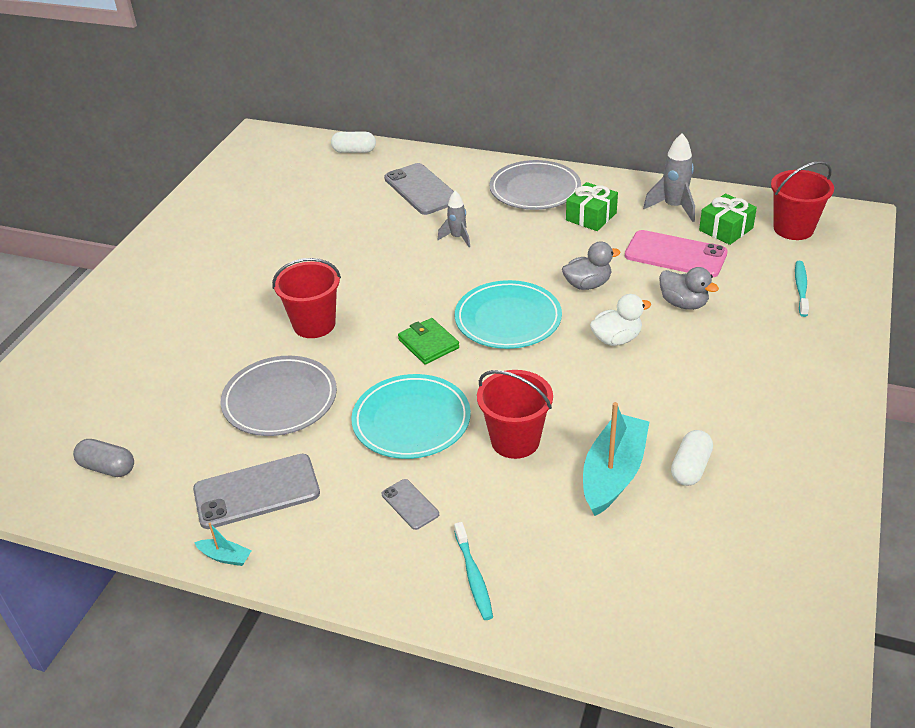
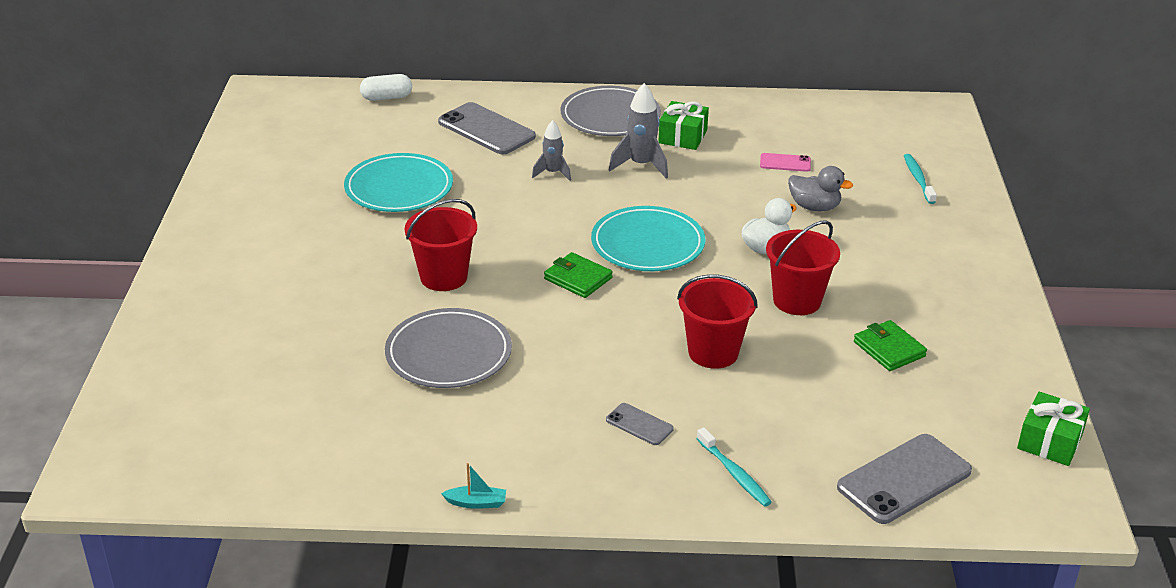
camera: 20 degrees left, 5 degrees down
grey capsule [73,439,134,477] -> none
grey phone [193,454,320,529] -> grey phone moved to [837,434,972,524]
turquoise plate [351,374,471,459] -> turquoise plate moved to [344,153,453,212]
grey duck [562,241,620,290] -> none
turquoise boat [583,402,649,516] -> none
pink phone [625,230,728,278] -> pink phone [760,153,811,172], size x0.51
grey rocket [643,133,695,222] -> grey rocket moved to [609,83,668,179]
white capsule [671,430,713,486] -> green wallet [854,320,927,371]
green gift [699,194,757,245] -> green gift moved to [1017,392,1090,466]
red bucket [771,161,834,240] -> red bucket moved to [766,220,840,315]

